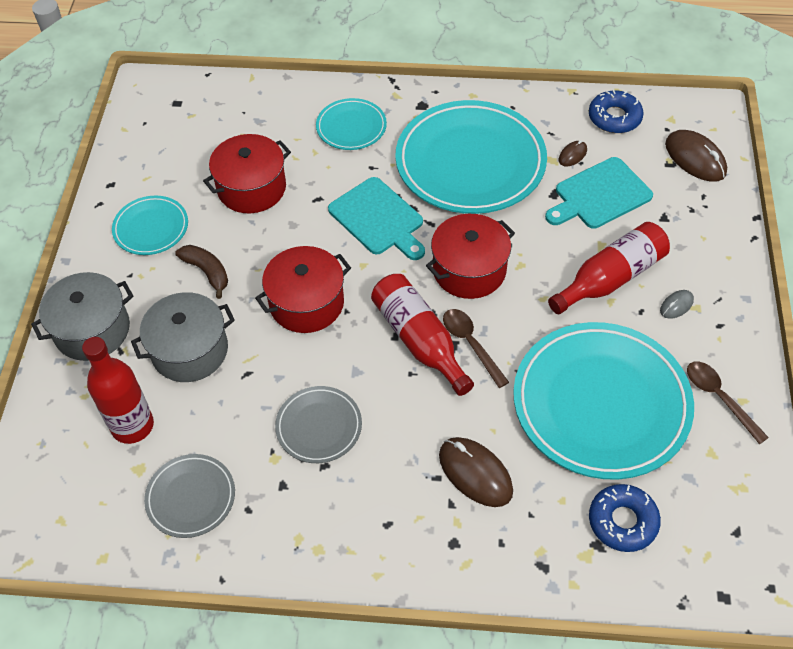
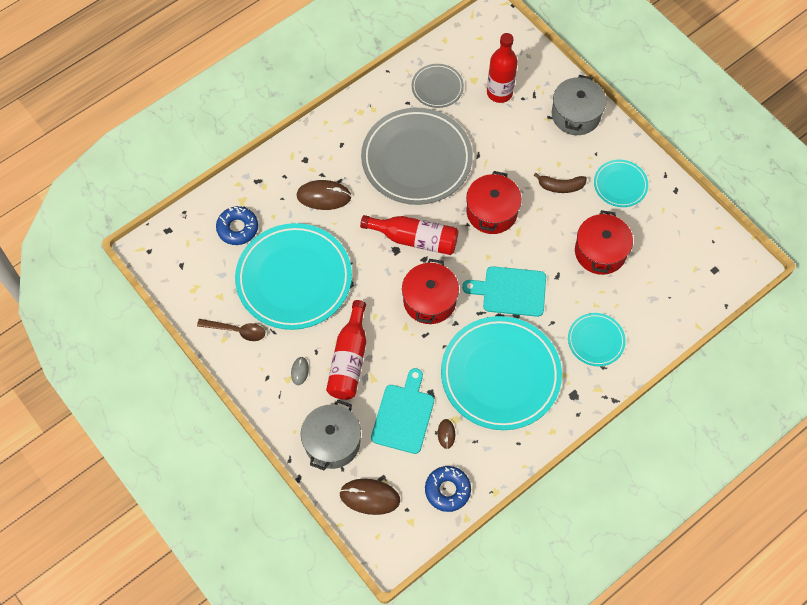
camera: 135 degrees right, 10 degrees up
grey pot [131,292,235,382] -> grey pot moved to [301,400,361,470]
grey plate [275,386,362,463] -> grey plate [361,108,473,205], size x2.07
brown spoon [443,309,509,388] -> none

